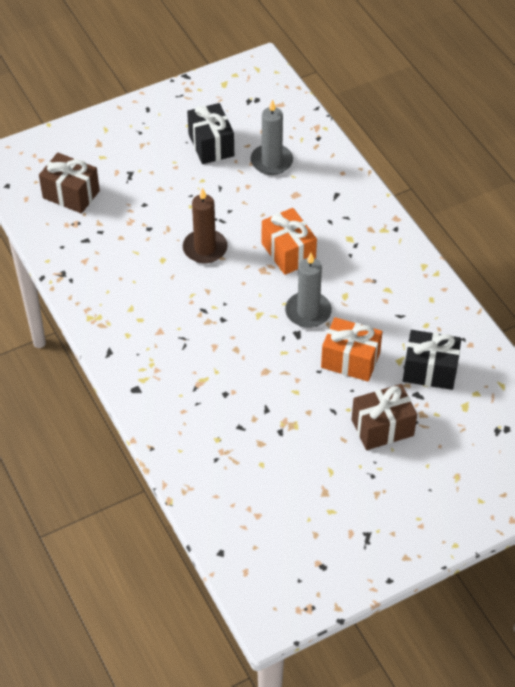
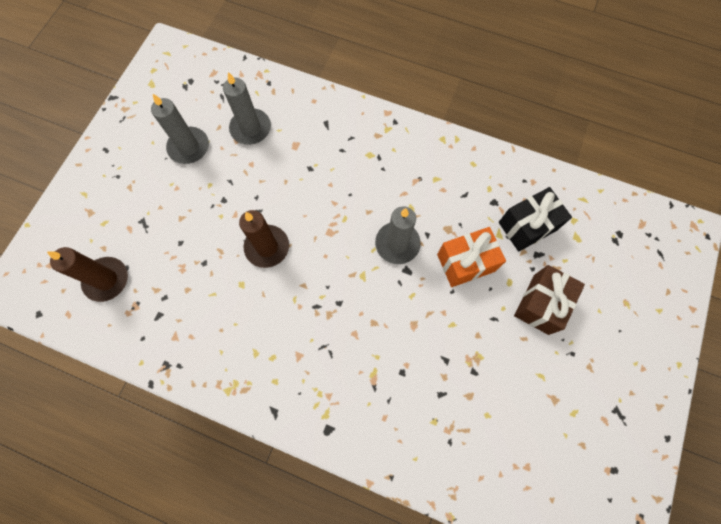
camera: 40 degrees left, 20 degrees up
brown gift [39,152,100,214] -> brown candle [46,247,128,302]
black gift [187,103,234,164] -> grey candle [151,94,209,164]
orange gift [262,208,317,275] -> none

